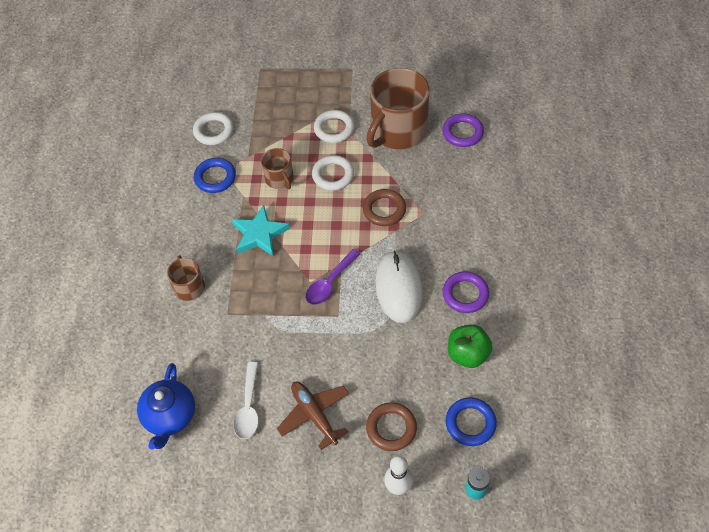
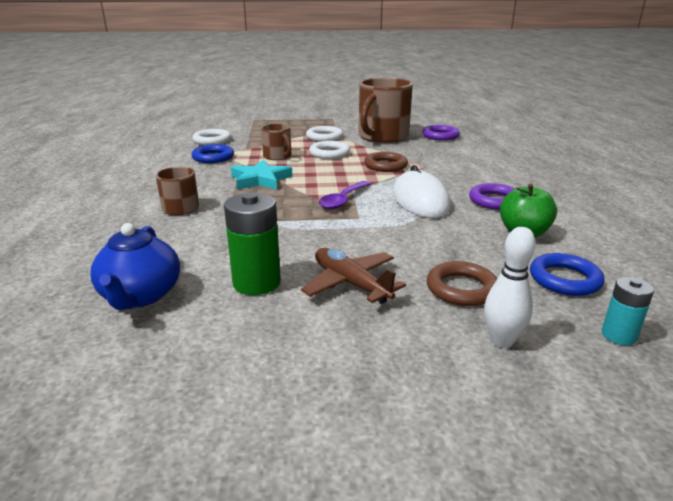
camera: 10 degrees left, 30 degrees down
white spoon [233,362,259,439] -> green battery [224,193,281,295]

